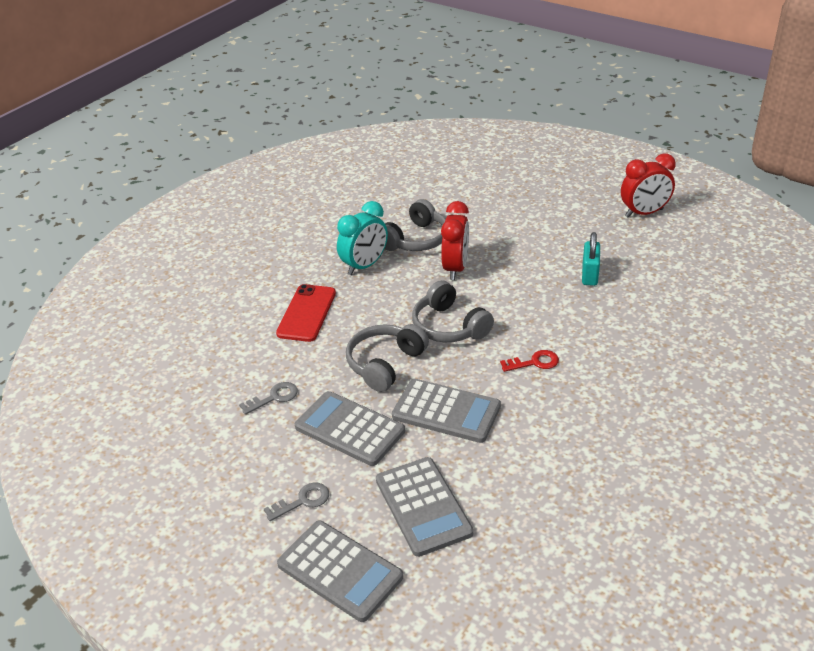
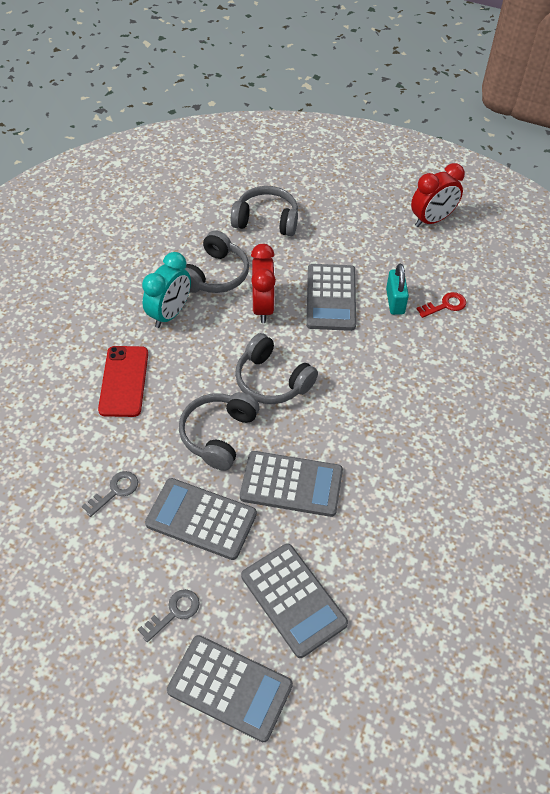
camera: 15 degrees left, 15 degrees up
red key [500,350,559,372] -> red key moved to [417,292,466,318]
none -> grey headphones [231,186,298,236]
none -> grey calculator [306,264,356,331]

